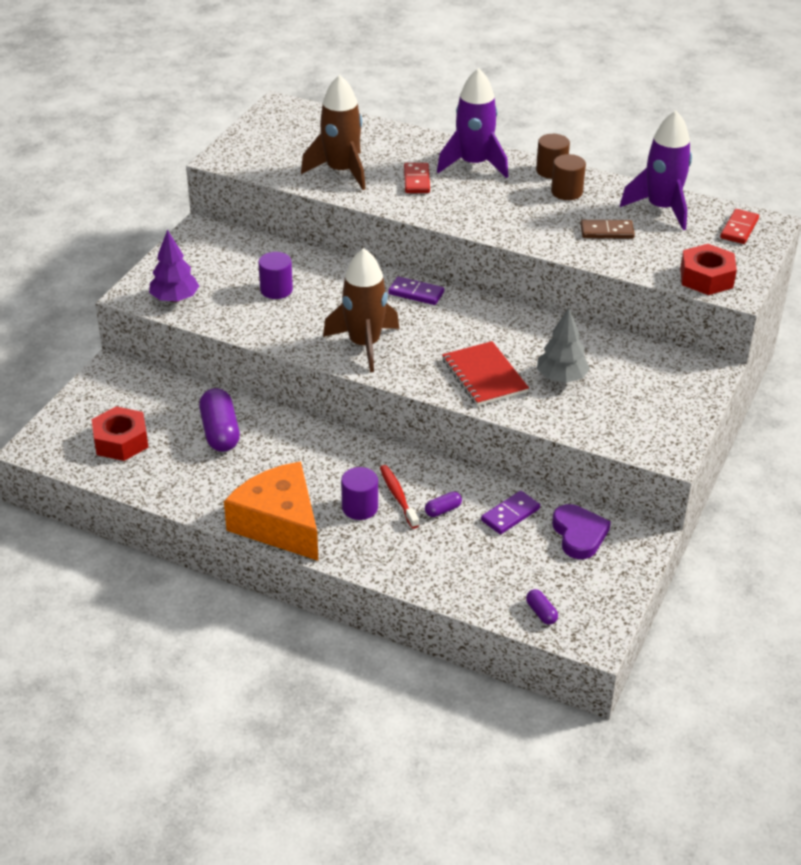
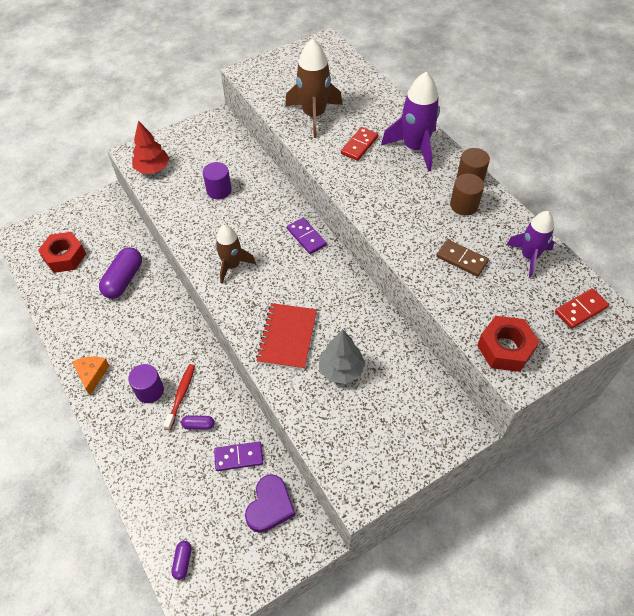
camera: 35 degrees right, 15 degrees up
purple tree [149,230,199,302] -> red tree [132,121,169,174]
orange cheese [224,462,318,561] -> orange cheese [72,356,110,395], size x0.47
brown rocket [323,248,399,373] -> brown rocket [215,225,256,284], size x0.67
purple rocket [620,111,692,230] -> purple rocket [507,211,554,278], size x0.67

